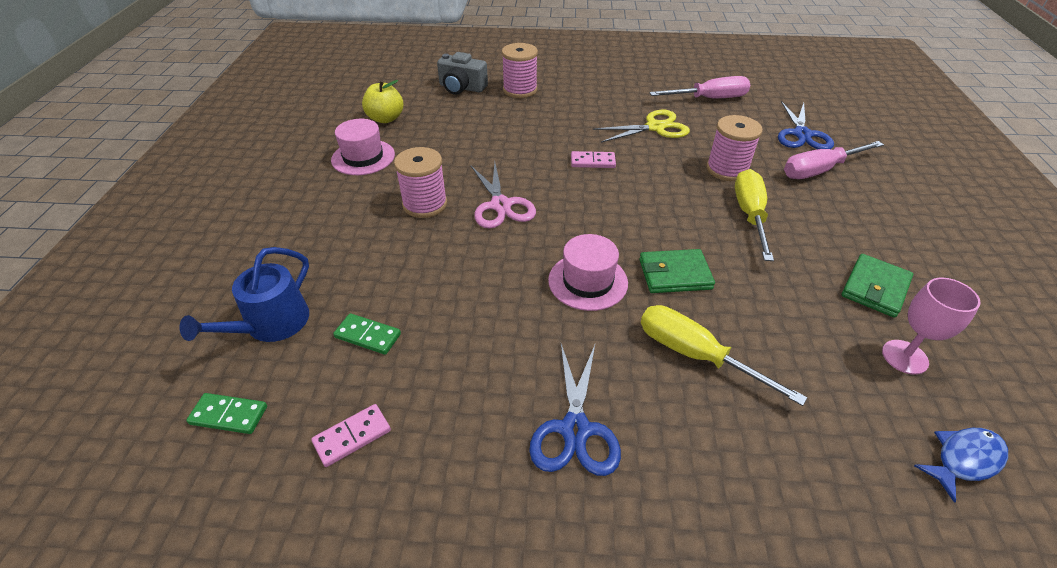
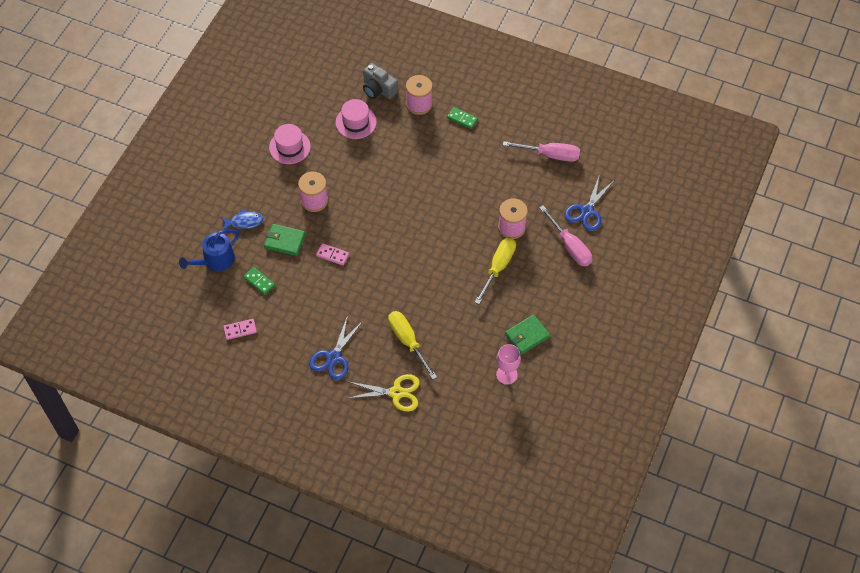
camera: 20 degrees right, 15 degrees up
green domino [186,393,267,434] -> green domino moved to [447,107,478,129]
yellow apple [362,80,403,123] -> none
pink scissors [471,162,536,229] -> none
pink hat [548,234,628,311] -> pink hat moved to [336,99,377,139]
pink domino [571,151,616,168] -> pink domino moved to [316,243,349,266]
yellow scissors [593,110,690,143] -> yellow scissors moved to [348,374,420,411]
green wallet [639,249,715,293] -> green wallet moved to [264,224,305,256]
pink screwdriver [784,141,884,179] -> pink screwdriver turned 120 degrees counterclockwise [539,205,592,266]
blue fish [914,428,1008,503] -> blue fish moved to [221,209,263,230]

